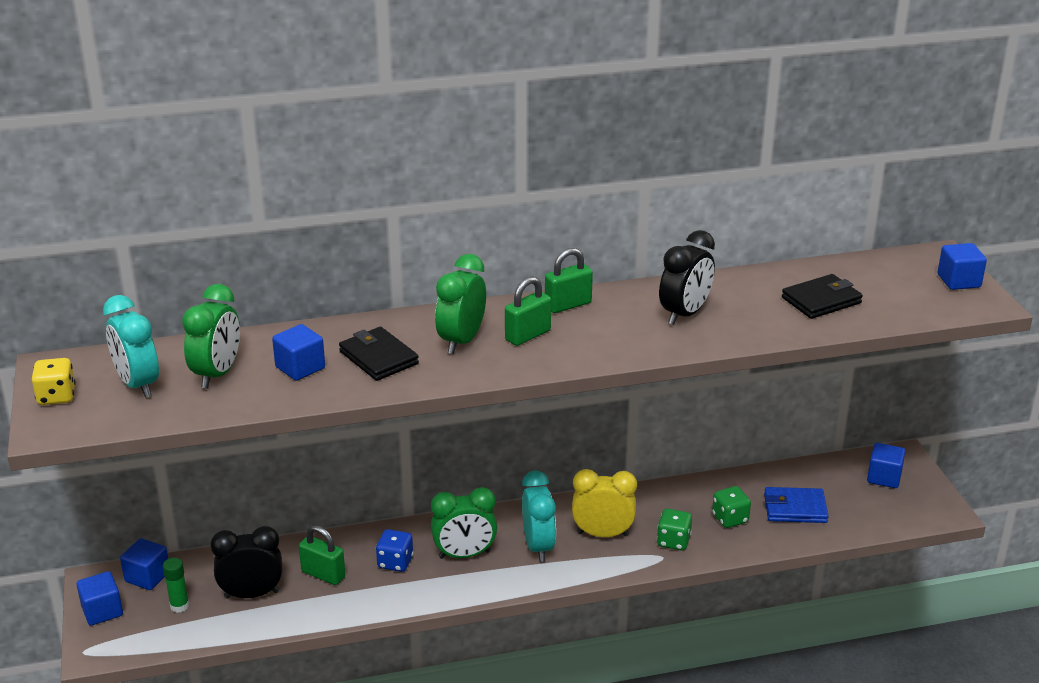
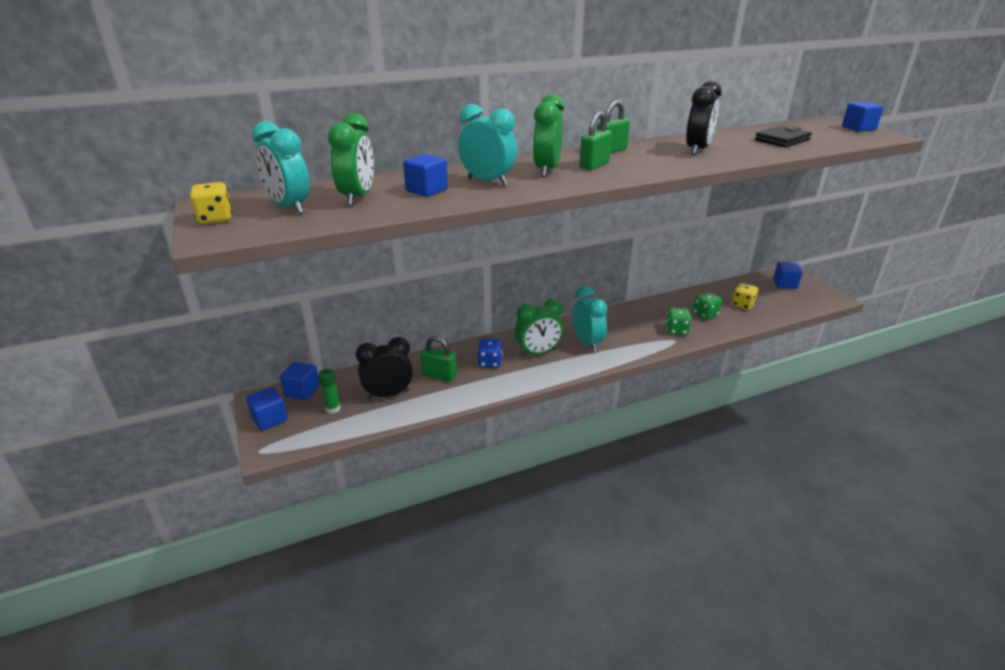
camera: 10 degrees left, 0 degrees up
black wallet [339,327,419,381] -> turquoise clock [458,104,517,186]
yellow clock [572,469,637,537] -> none
blue wallet [764,487,829,523] -> yellow dice [731,283,758,310]

